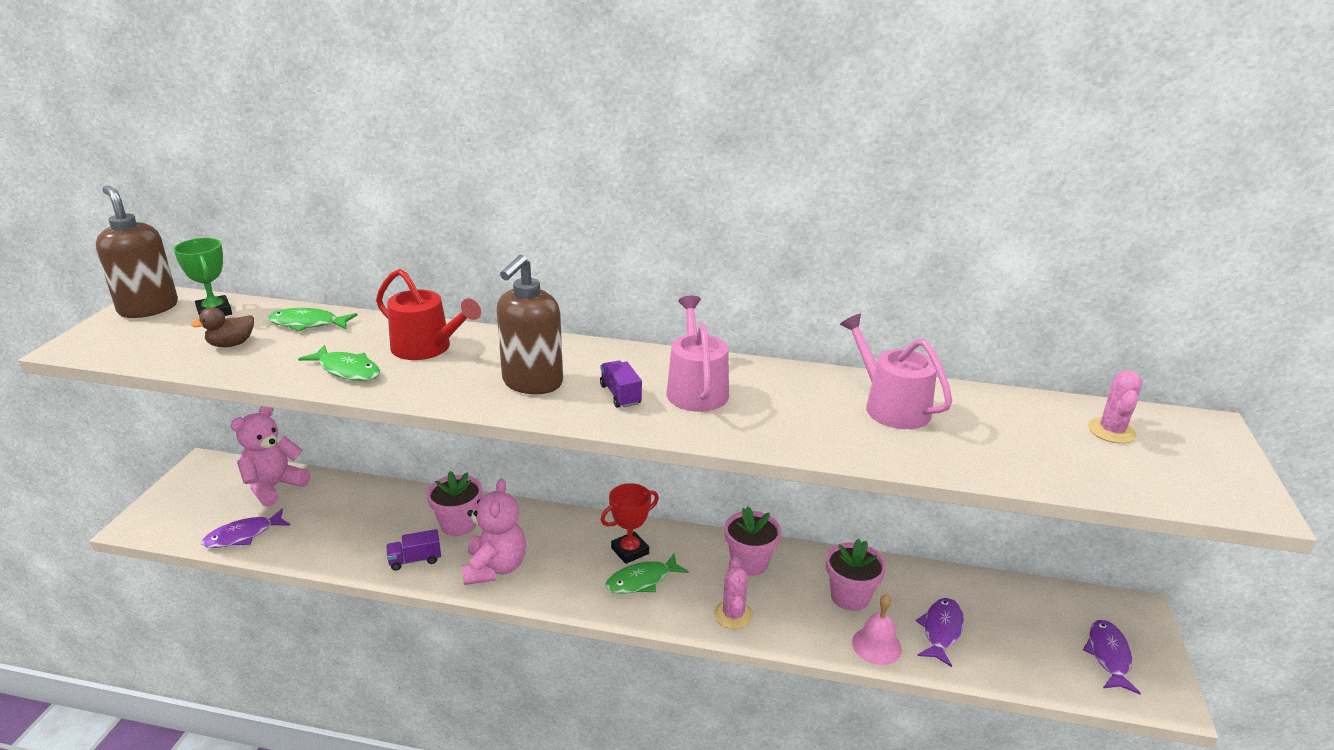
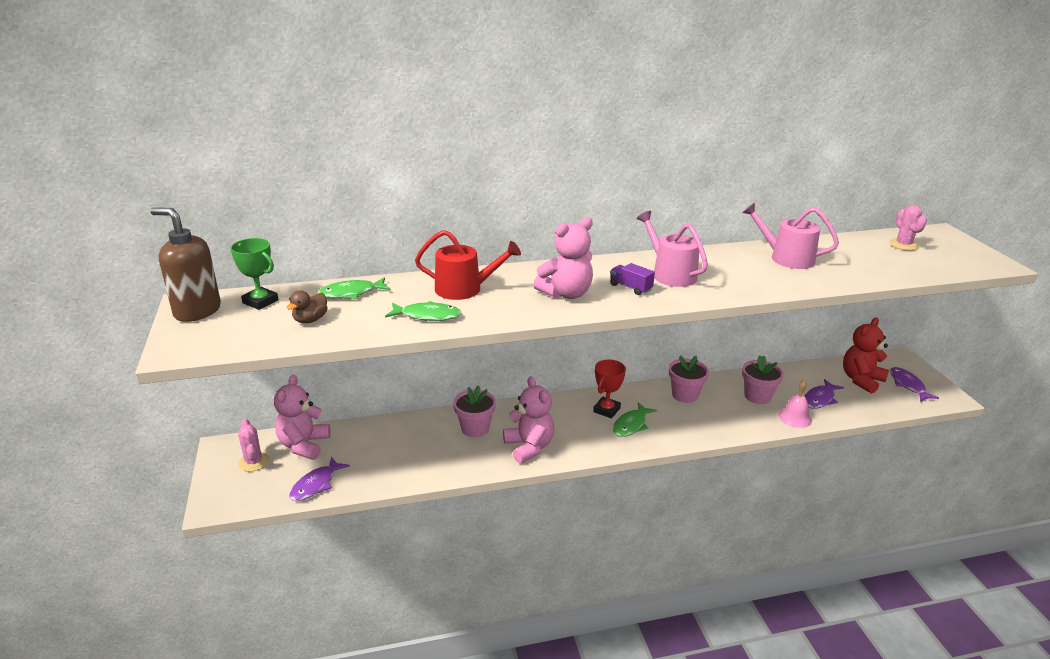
camera: 25 degrees left, 0 degrees up
purple truck [386,529,441,571] -> none
brown soap dispenser [496,255,563,394] -> pink teddy bear [533,217,593,299]
pink cactus [714,557,753,629] -> pink cactus moved to [238,419,269,472]
purple fish [916,598,964,667] -> purple fish turned 135 degrees counterclockwise [805,379,844,409]
none -> red teddy bear [843,317,889,394]

